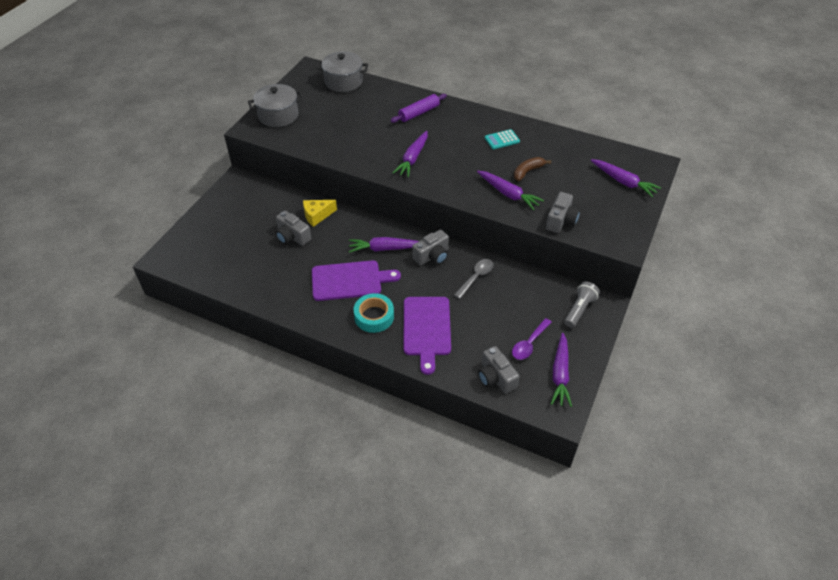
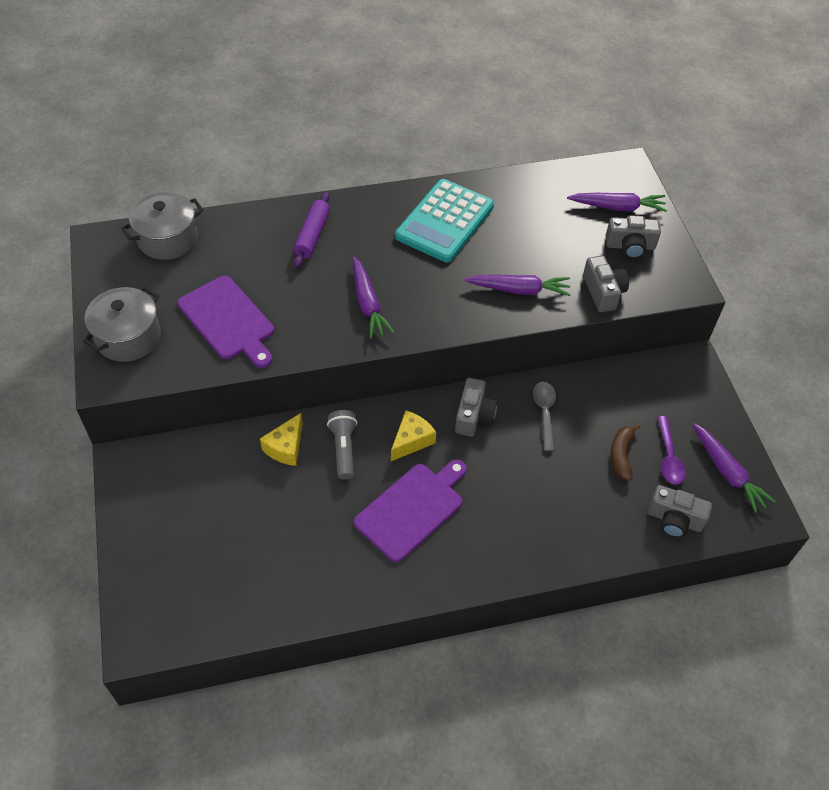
camera: 40 degrees left, 5 degrees up
grey camera [275,211,311,246] -> grey camera moved to [605,215,661,259]
purple carrot [349,237,419,253] -> yellow cheese [391,411,436,461]
turquoise tape [354,293,394,333] -> none
purple cutting board [403,297,451,375] -> purple cutting board moved to [177,276,274,368]
turquoise calculator [485,129,520,149] -> turquoise calculator [395,179,494,263], size x2.20
brown banana [514,157,551,181] -> brown banana moved to [611,423,641,481]
grey flashlight [564,282,600,328] -> grey flashlight moved to [327,410,357,480]

